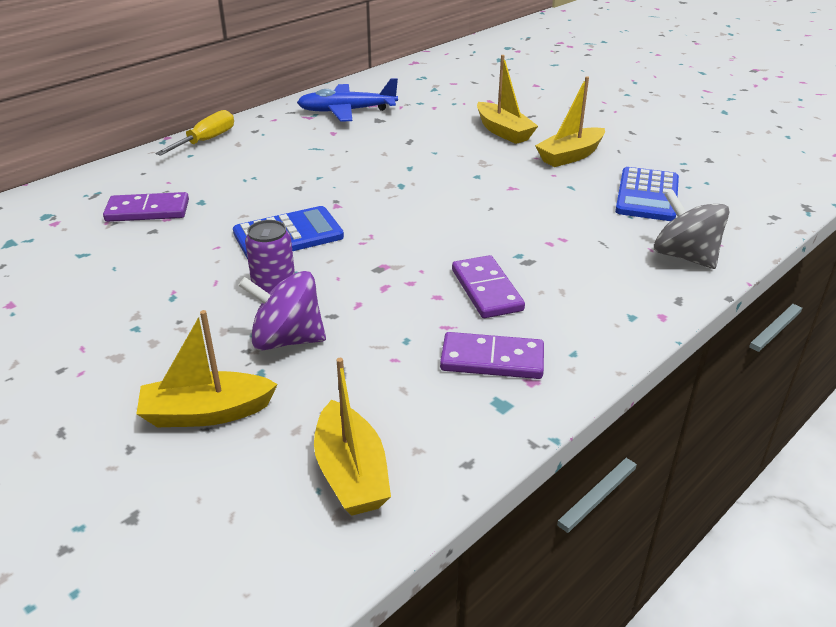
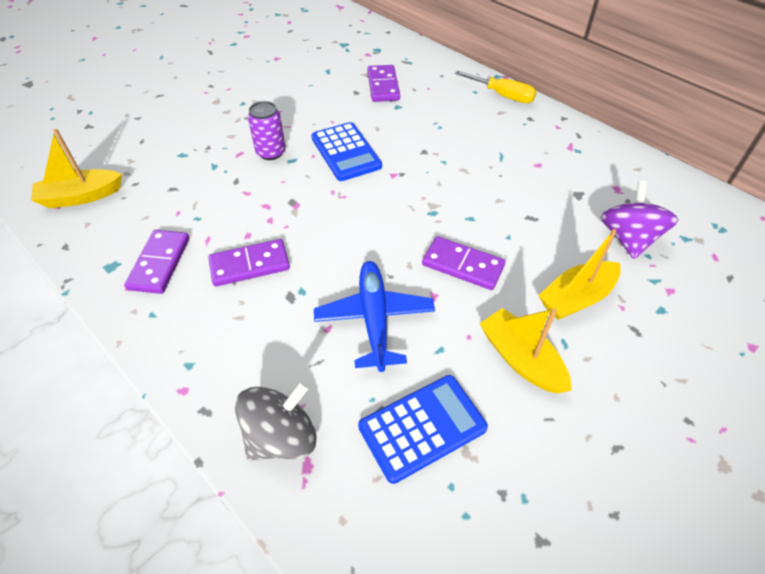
camera: 90 degrees right, 15 degrees up
yellow boat [136,310,278,427] -> none
purple spinning top [238,271,326,350] -> purple spinning top moved to [601,181,678,259]
blue plane [297,78,398,122] -> blue plane moved to [314,261,435,372]
blue calculator [615,167,679,221] -> blue calculator turned 135 degrees clockwise [358,375,488,484]
none -> purple domino [422,236,505,290]

